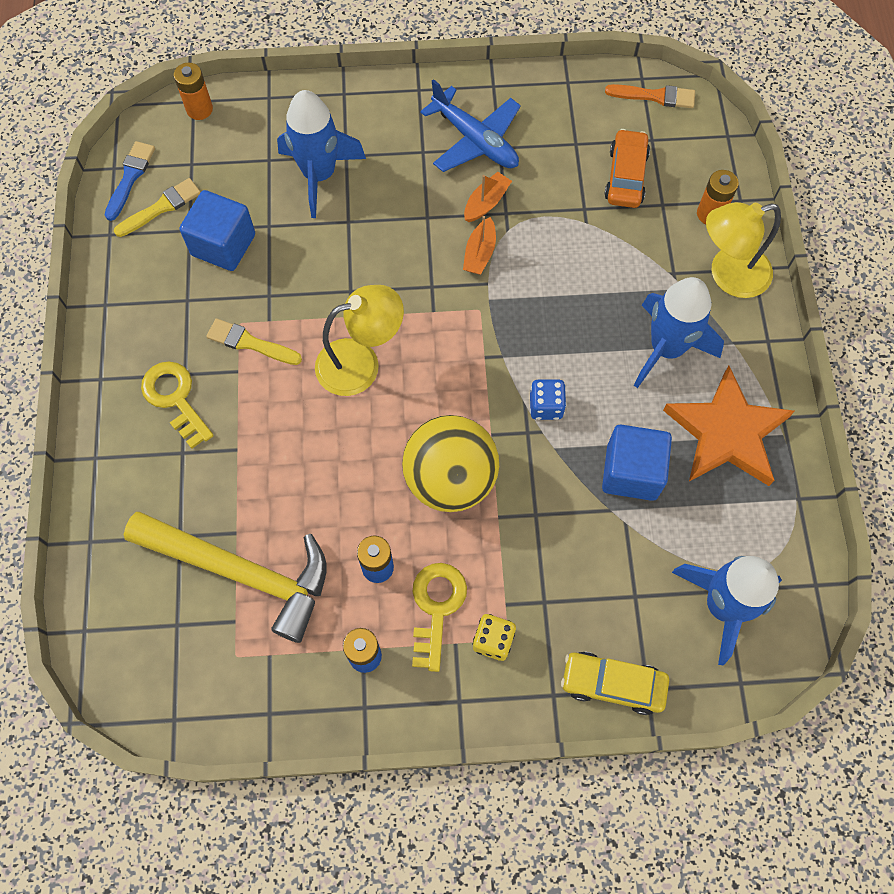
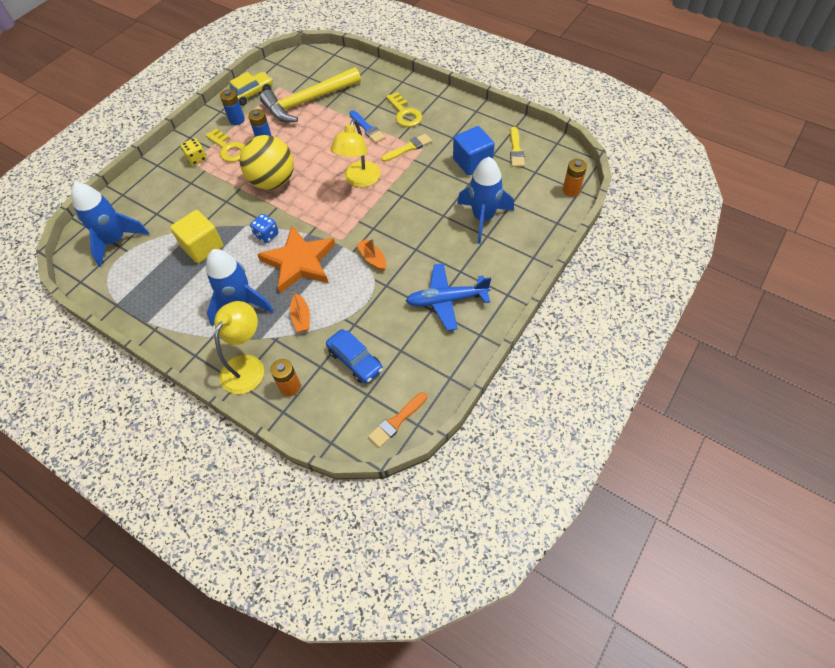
camera: 130 degrees right, 10 degrees down
blue brush [105,141,155,221] -> blue brush moved to [349,110,385,143]
yellow key [141,361,214,449] -> yellow key turned 60 degrees clockwise [386,92,422,127]
orange boat [464,172,512,222] -> orange boat moved to [290,292,310,332]
yellow car [561,652,669,715] -> yellow car moved to [229,72,273,106]
blue cube [602,425,672,501] -> yellow cube [170,210,223,263]
orange car [604,129,650,208] -> blue car [326,329,383,383]
orange star [663,366,794,486] -> orange star moved to [257,226,335,293]

